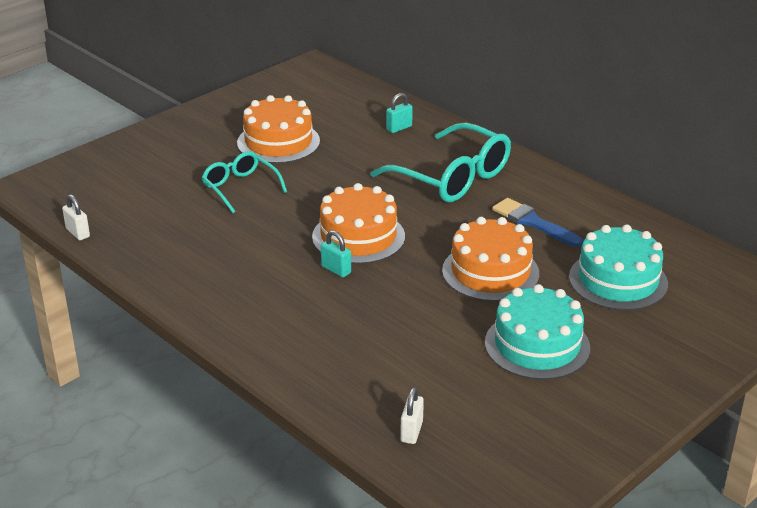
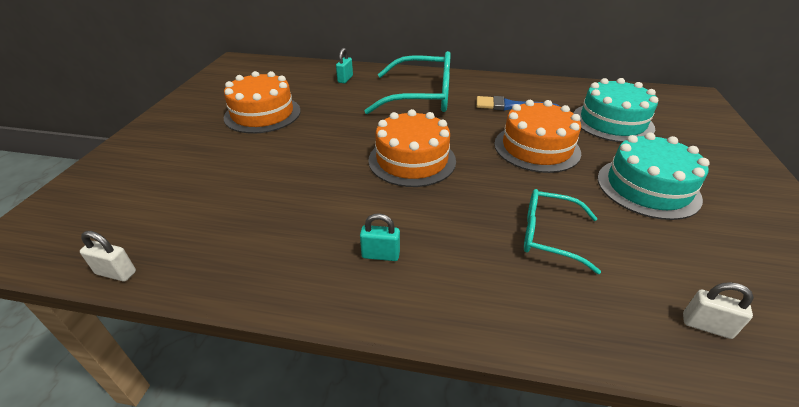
camera: 35 degrees left, 5 degrees up
turquoise glasses [202,151,287,213] -> turquoise glasses moved to [524,189,601,274]
turquoise padlock [321,230,351,277] -> turquoise padlock moved to [360,213,400,261]
white padlock [400,387,424,444] -> white padlock turned 45 degrees counterclockwise [683,282,754,339]

